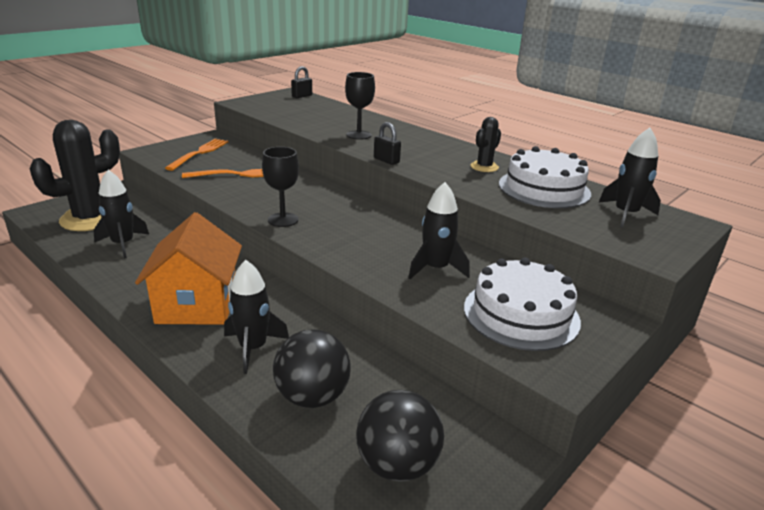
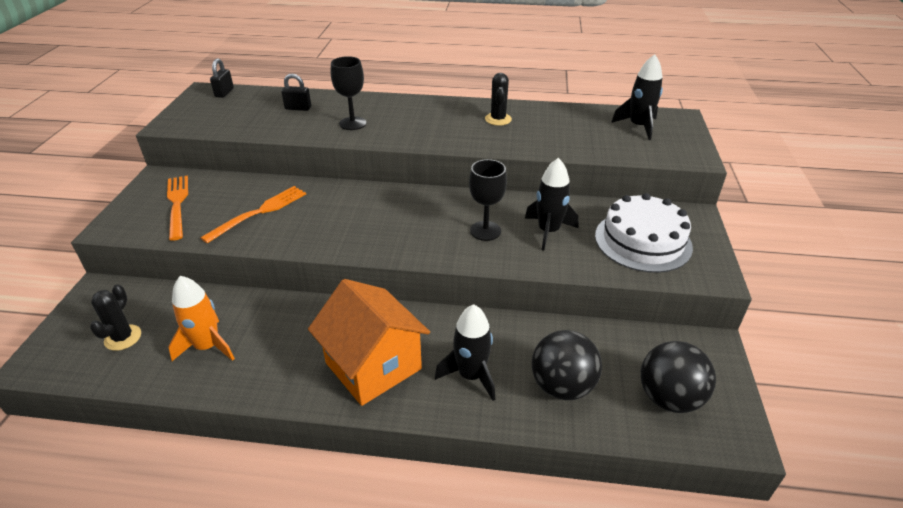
camera: 35 degrees left, 10 degrees up
black cactus [29,120,120,231] -> black cactus [90,285,141,351], size x0.49
black rocket [93,170,149,259] -> orange rocket [168,276,235,361]
black goblet [262,147,299,227] -> black goblet moved to [469,159,507,241]
black padlock [374,122,401,165] -> black padlock moved to [281,73,311,111]
white cake [499,146,591,208] -> none

